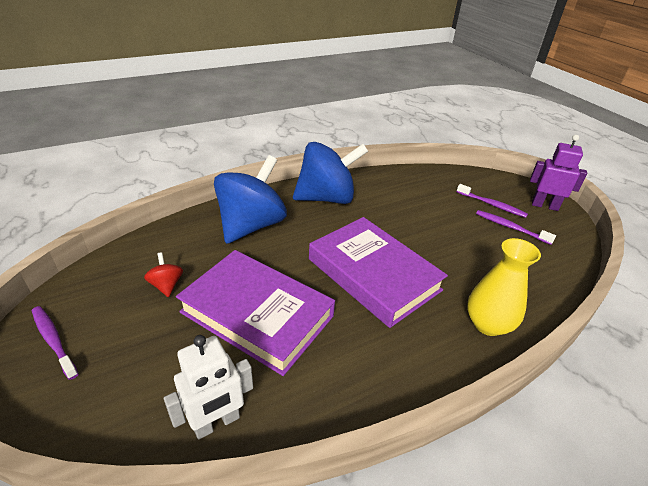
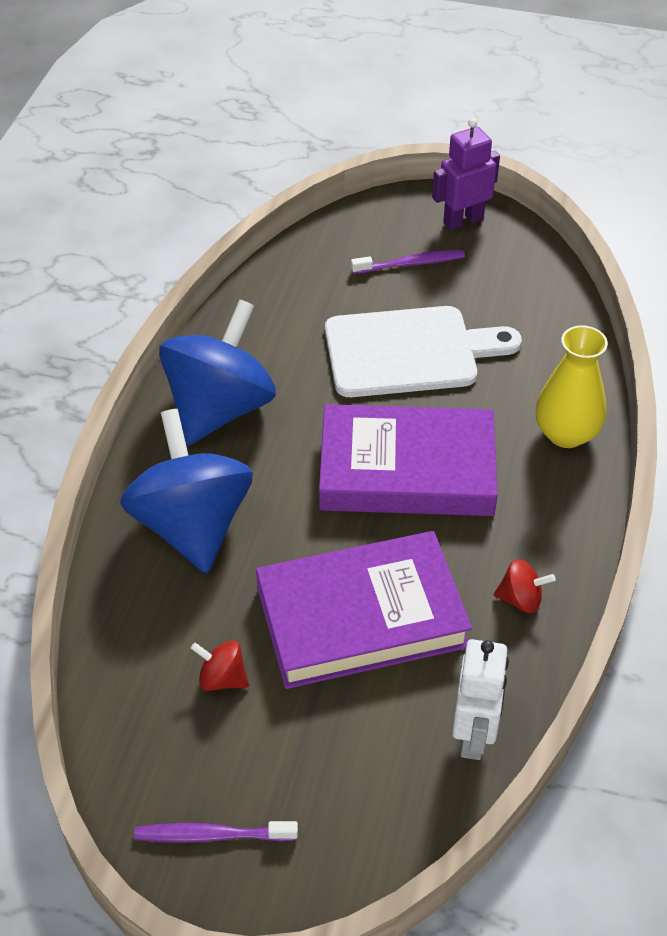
camera: 45 degrees left, 10 degrees up
purple toothbrush [476,210,556,245] -> none
none -> white cutting board [325,306,522,397]
none -> red spinning top [494,559,556,613]

